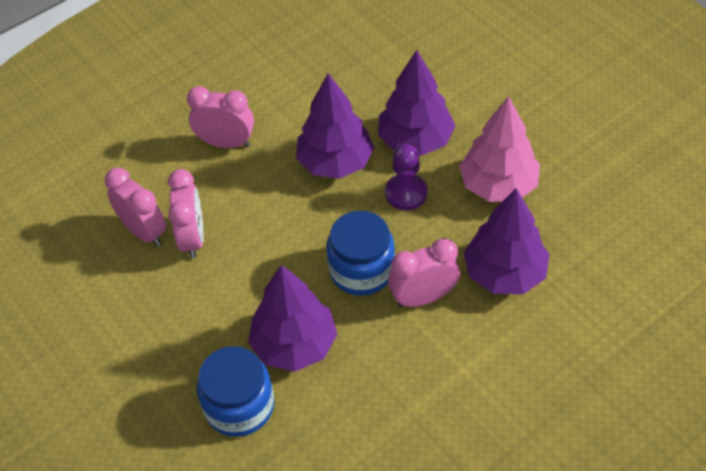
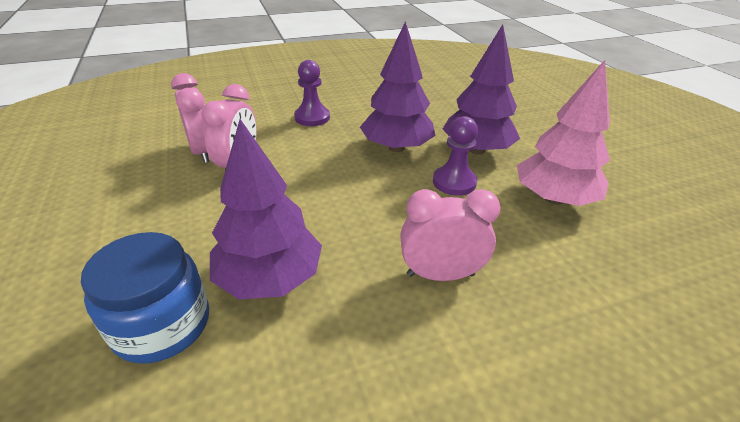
camera: 15 degrees right, 15 degrees down
pink clock [187,86,254,148] -> purple pawn [294,60,330,126]
blue jar [327,211,395,296] -> none
purple tree [463,188,550,294] -> none

